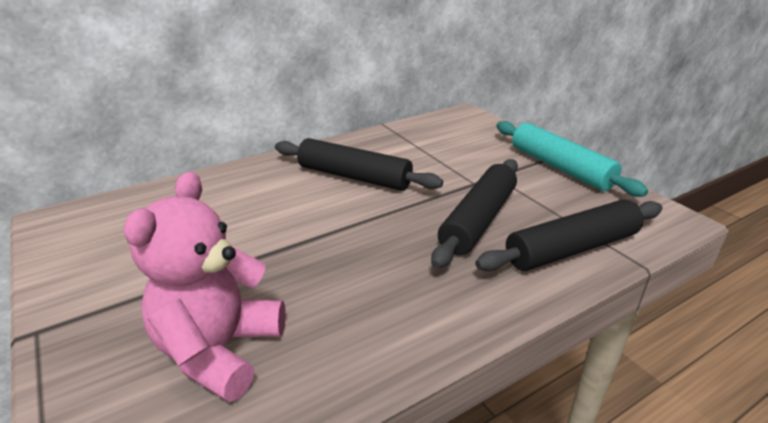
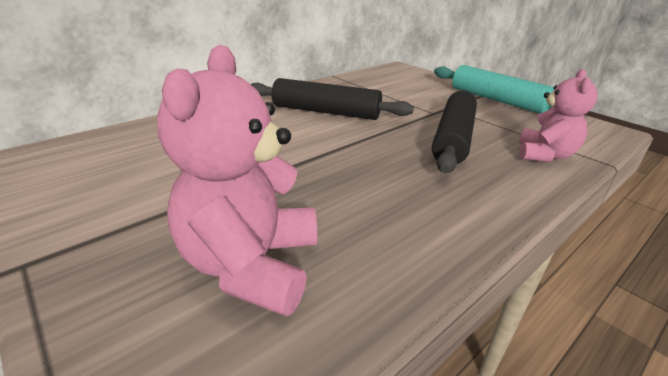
camera: 10 degrees left, 0 degrees up
black rolling pin [475,199,662,271] -> pink teddy bear [519,69,598,162]

